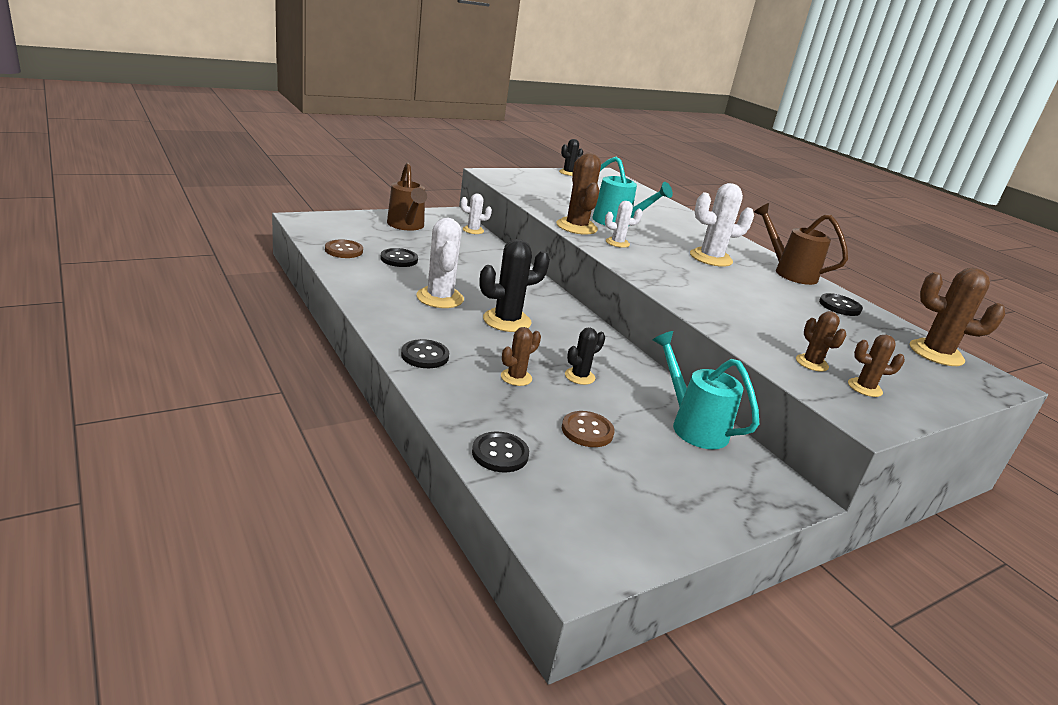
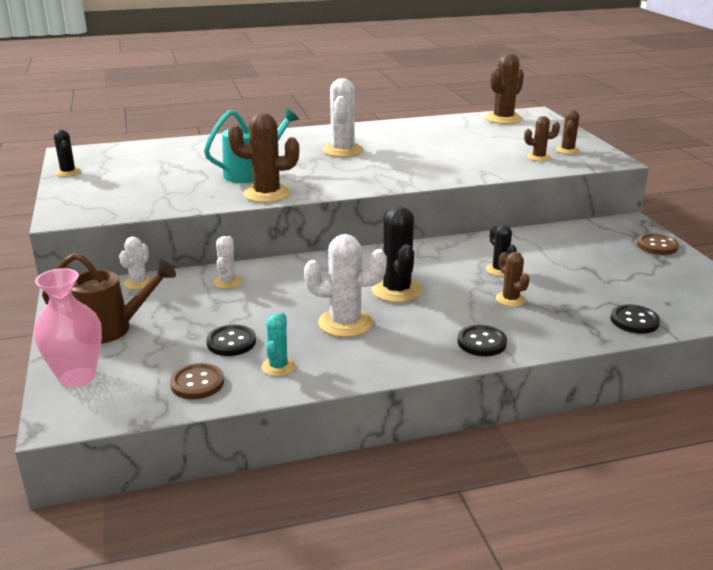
camera: 70 degrees left, 0 degrees up
brown button [562,411,615,447] -> brown button moved to [637,233,679,255]
white cactus [605,201,643,248] -> white cactus moved to [213,236,242,289]
turquoise watering can [652,331,759,449] -> none
brown watering can [754,203,848,285] -> none
black button [819,293,863,316] -> none
none -> pink vase [34,268,102,388]
none -> turquoise cactus [261,312,295,376]

